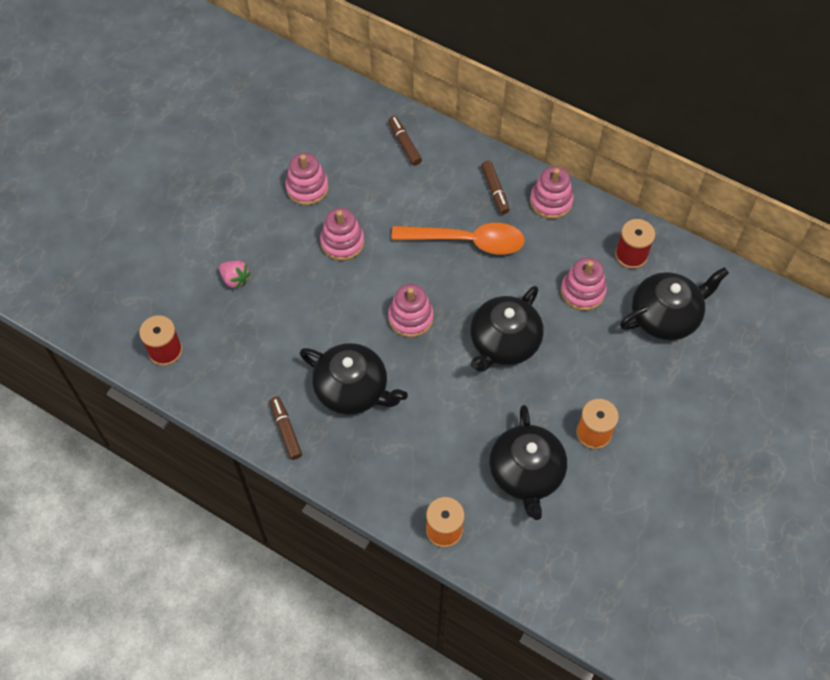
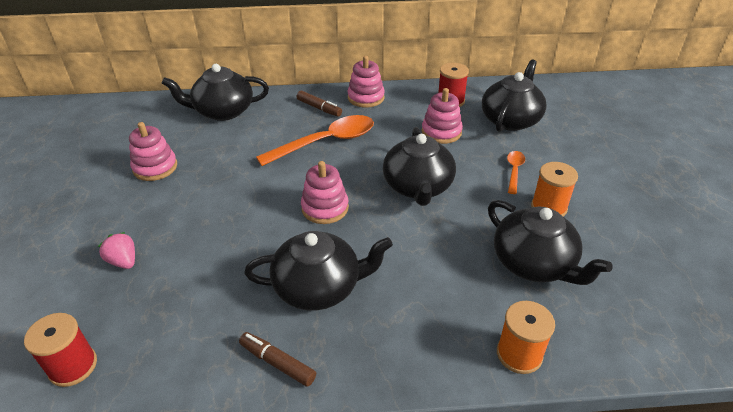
camera: 35 degrees left, 20 degrees down
pink strawberry [219,260,251,289] -> pink strawberry turned 135 degrees counterclockwise [98,232,135,269]
pink stacking toy [320,208,364,261] -> none
brown marker [388,116,422,166] -> black teapot [161,64,269,121]
none -> orange spoon [507,151,525,194]

